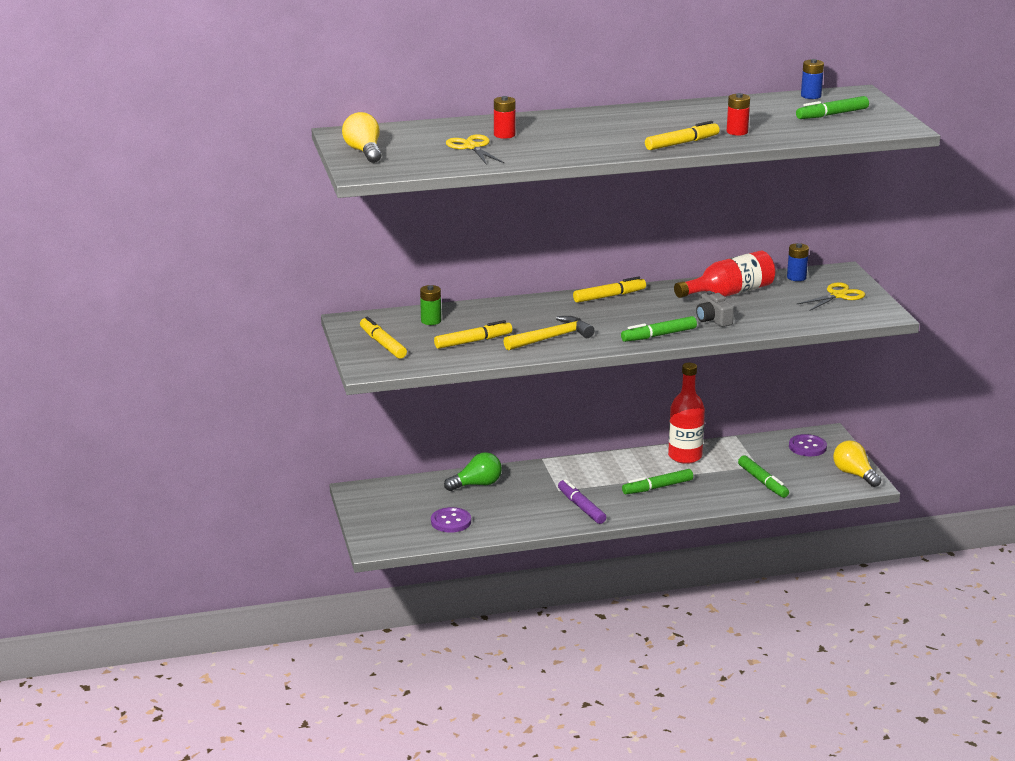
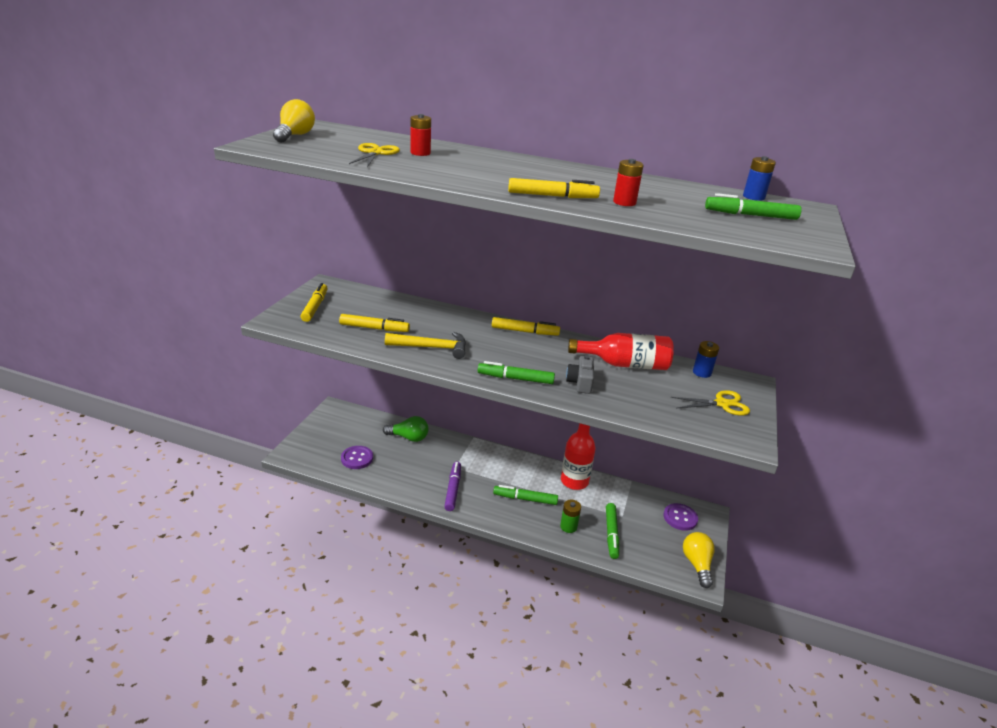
camera: 30 degrees right, 5 degrees up
green battery [420,285,441,325] -> green battery moved to [560,499,581,533]

